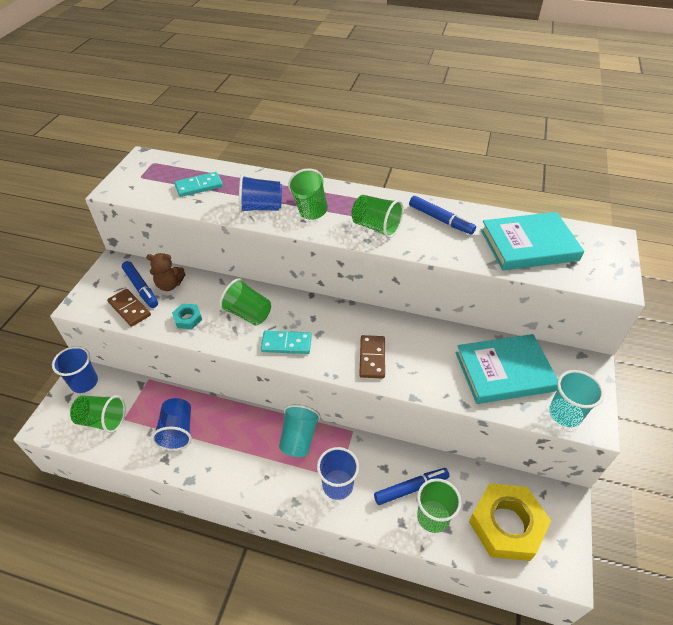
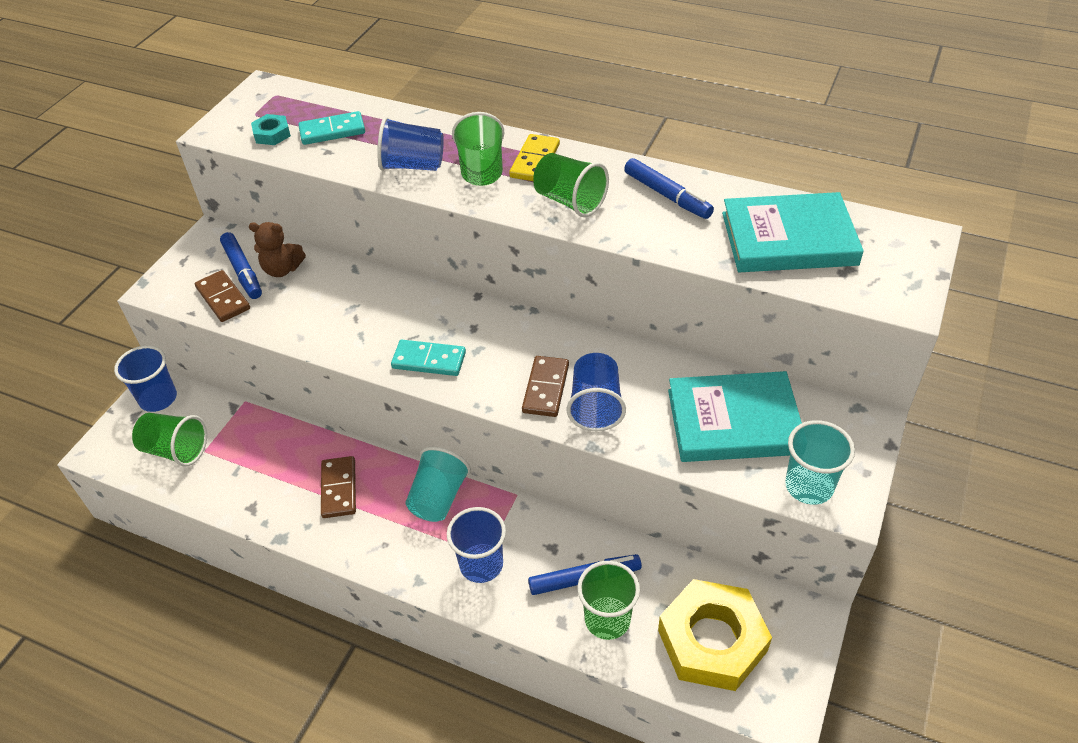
camera: 10 degrees right, 0 degrees up
blue cup [152,398,192,451] -> blue cup moved to [567,353,626,431]
turquoise nut [172,304,202,329] -> turquoise nut moved to [251,114,291,145]
green cup [219,278,271,326] -> none
none -> brown domino [321,456,356,518]
none -> yellow domino [509,134,560,181]

